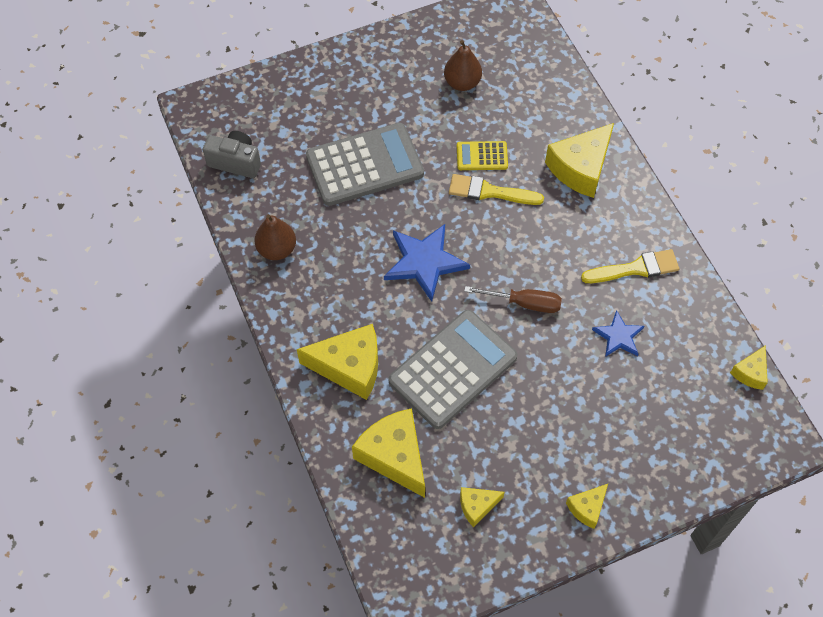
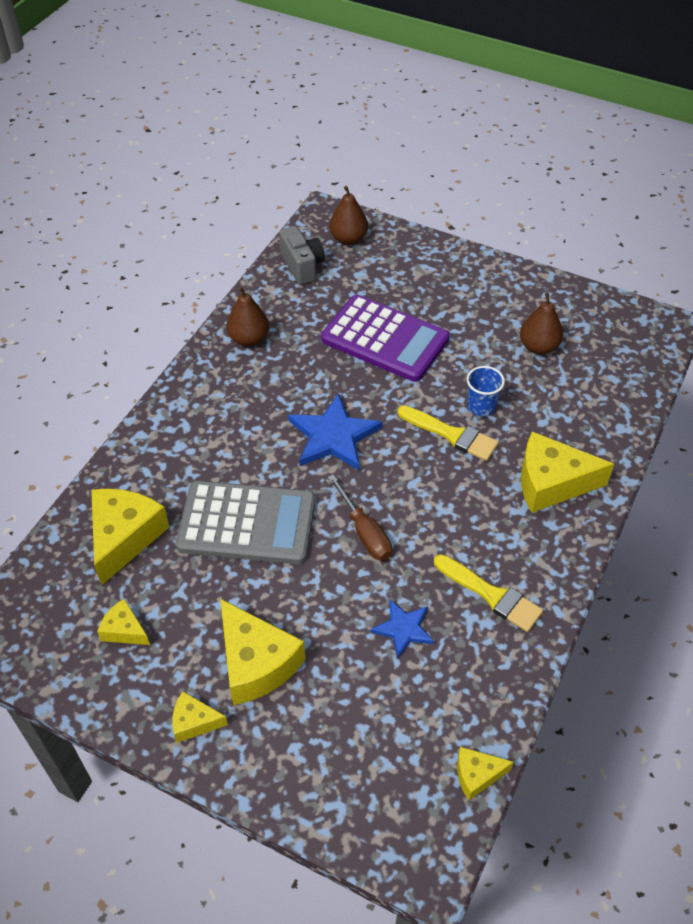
camera: 50 degrees right, 10 degrees down
yellow cheese [297,324,378,400] -> yellow cheese moved to [220,599,305,705]
grey calculator [306,123,424,206] -> purple calculator [321,295,450,382]
yellow brush [449,174,544,205] -> yellow brush turned 150 degrees clockwise [397,406,499,461]
yellow calculator [457,141,508,170] -> blue cup [467,366,505,416]
none -> brown pear [329,186,368,245]

